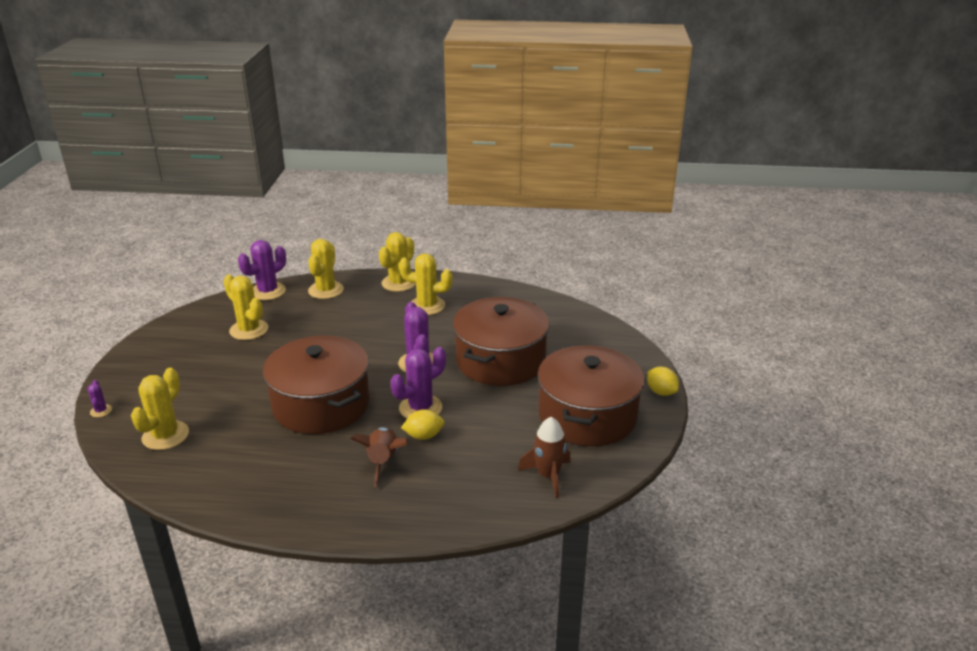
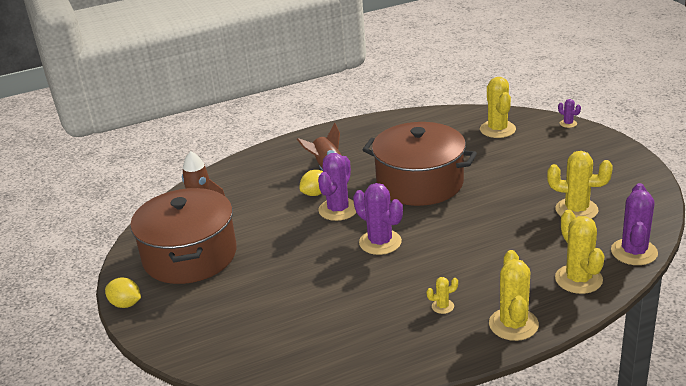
camera: 155 degrees right, 0 degrees up
yellow cactus [399,253,452,315] -> yellow cactus [426,277,458,314], size x0.48
brown pot [453,297,550,386] -> none

